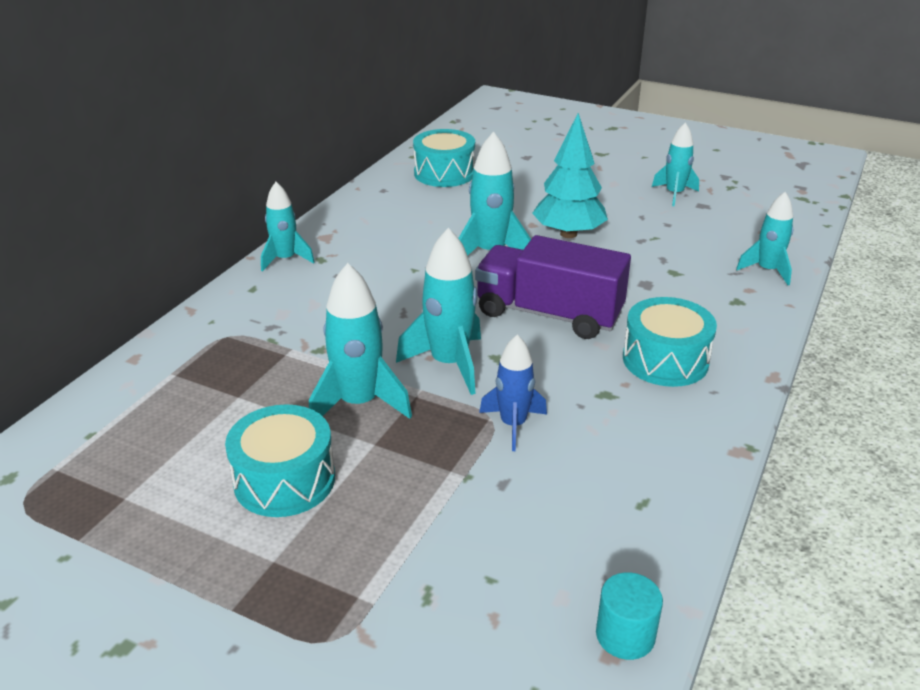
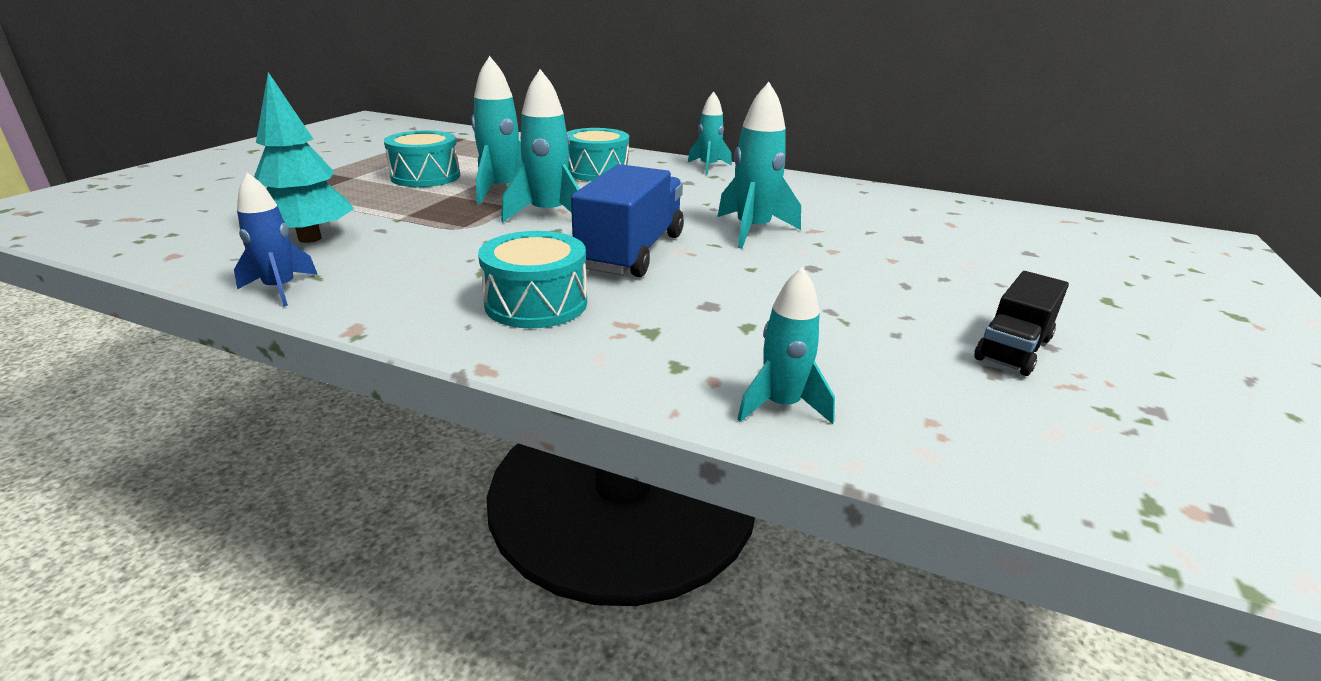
camera: 85 degrees right, 5 degrees down
turquoise drum [413,129,475,187] -> turquoise drum moved to [568,128,629,181]
purple truck [475,235,631,339] -> blue truck [571,164,684,277]
blue rocket [479,335,547,451] -> blue rocket moved to [234,172,318,306]
turquoise tree [532,113,608,238] -> turquoise tree moved to [254,72,354,243]
turquoise cylinder [596,572,663,660] -> none
turquoise rocket [652,122,699,206] -> black truck [974,271,1069,376]

